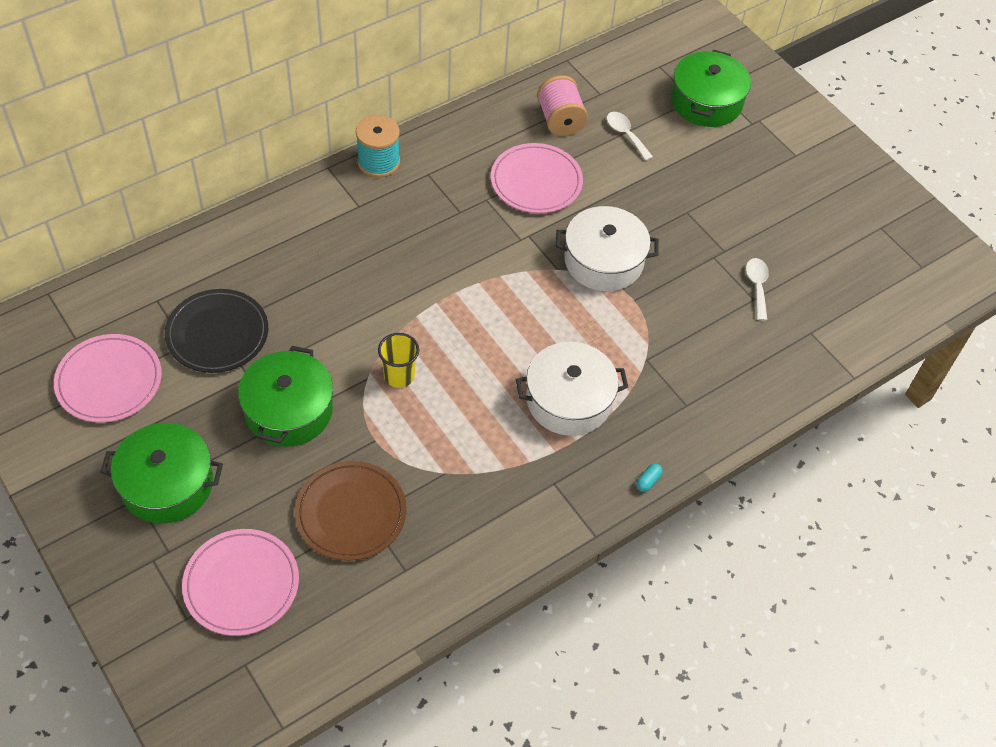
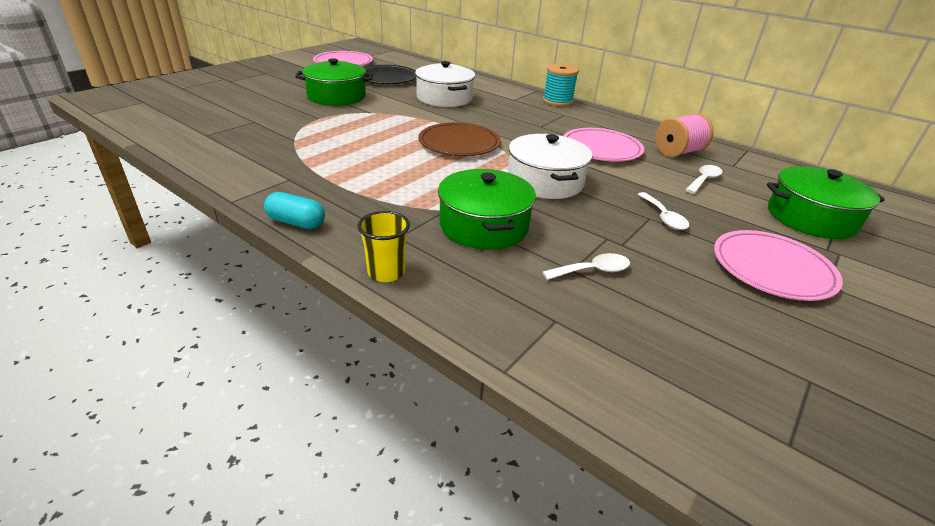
camera: 75 degrees right, 20 degrees down
green pot [101,423,223,524] -> green pot moved to [438,169,536,250]
pink plate [182,529,299,636] -> pink plate moved to [714,230,843,301]
brown plate [295,461,407,561] -> brown plate moved to [419,122,501,156]
yellow cup [378,333,419,388] -> yellow cup moved to [358,211,410,282]
white pot [516,342,628,436] -> white pot moved to [415,61,475,107]
turquoise capsule [636,463,663,492] -> turquoise capsule [264,192,325,229], size x1.80
none -> white spoon [637,192,689,230]

